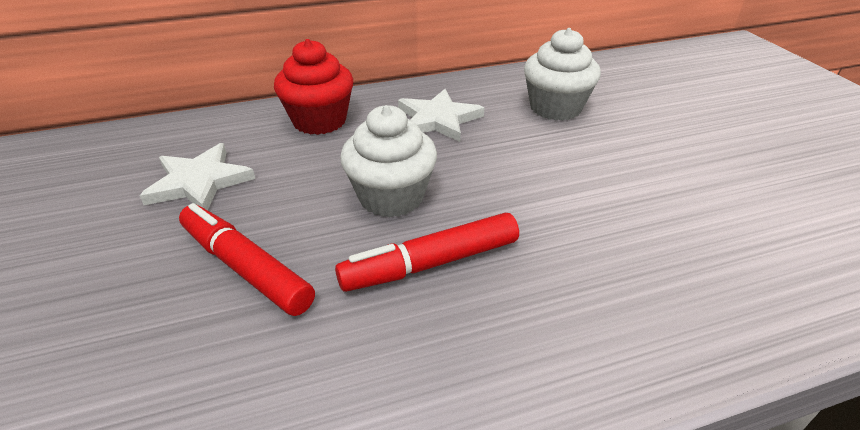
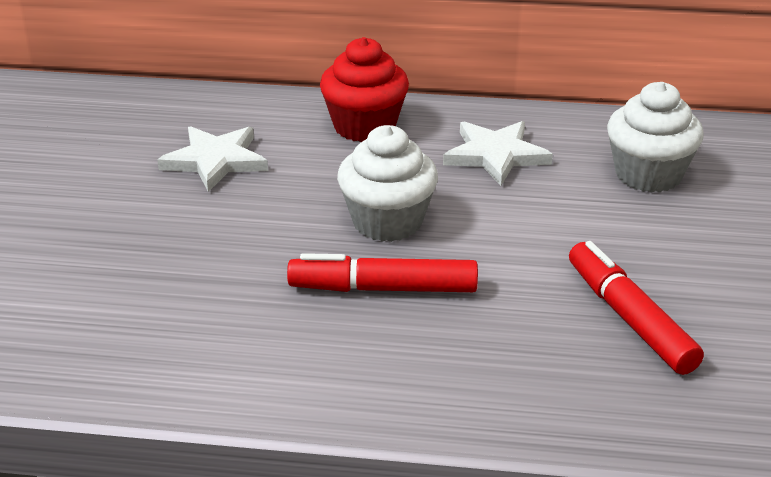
camera: 25 degrees right, 5 degrees down
red marker [179,203,315,316] -> red marker moved to [569,241,704,375]

